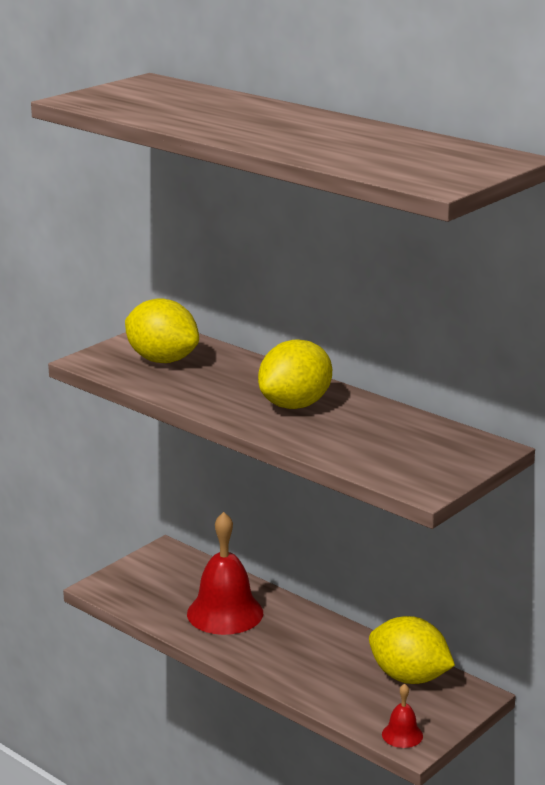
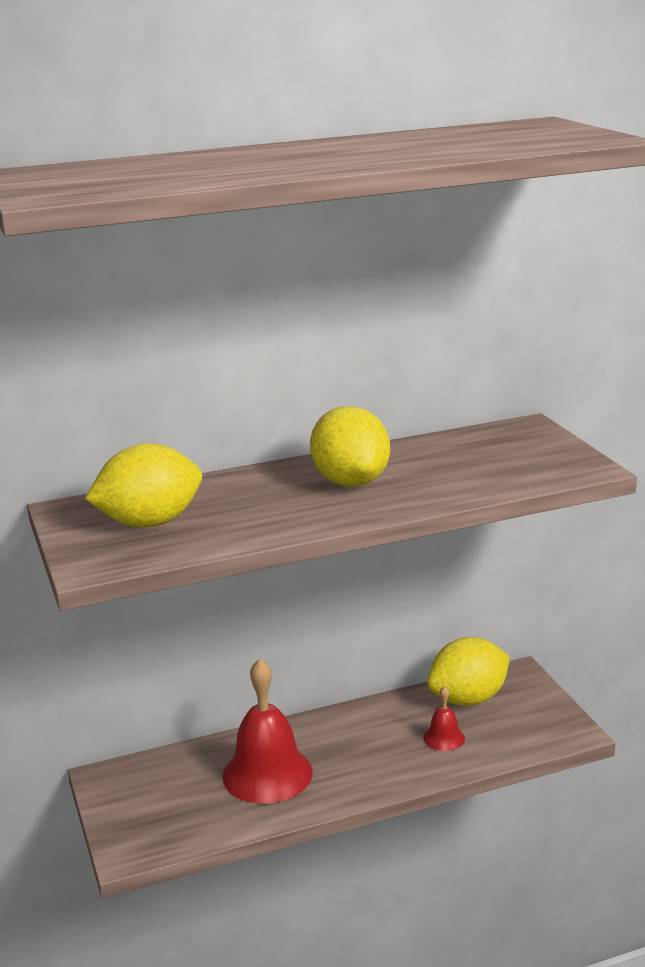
camera: 60 degrees left, 0 degrees up
red bell [382,684,423,748] -> red bell moved to [423,686,465,751]

